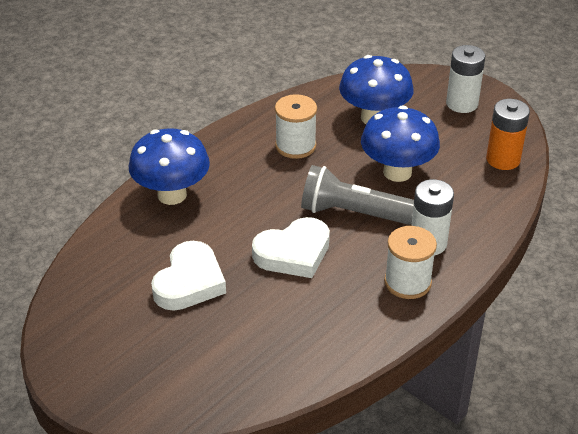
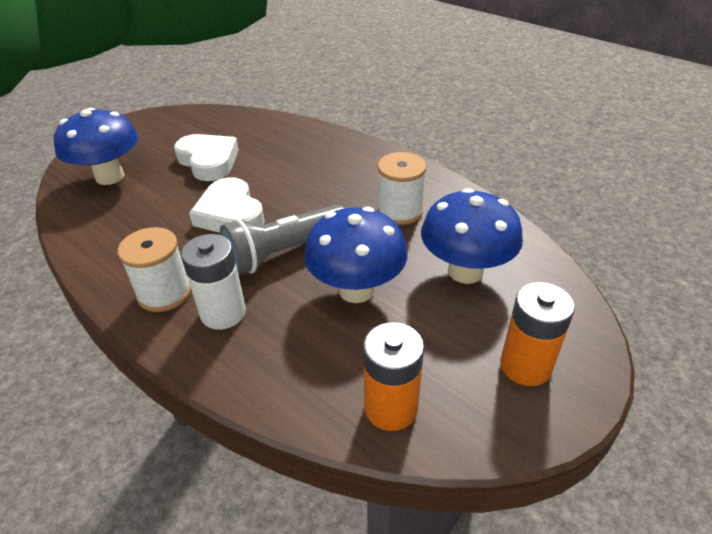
camera: 90 degrees right, 0 degrees up
blue mushroom [129,128,210,205] -> blue mushroom moved to [54,108,138,185]
white heart [151,241,226,311] -> white heart turned 150 degrees counterclockwise [174,134,239,181]
grey flashlight [301,165,414,225] -> grey flashlight turned 135 degrees counterclockwise [220,205,344,275]
white battery [446,45,485,113] -> orange battery [500,282,575,386]

